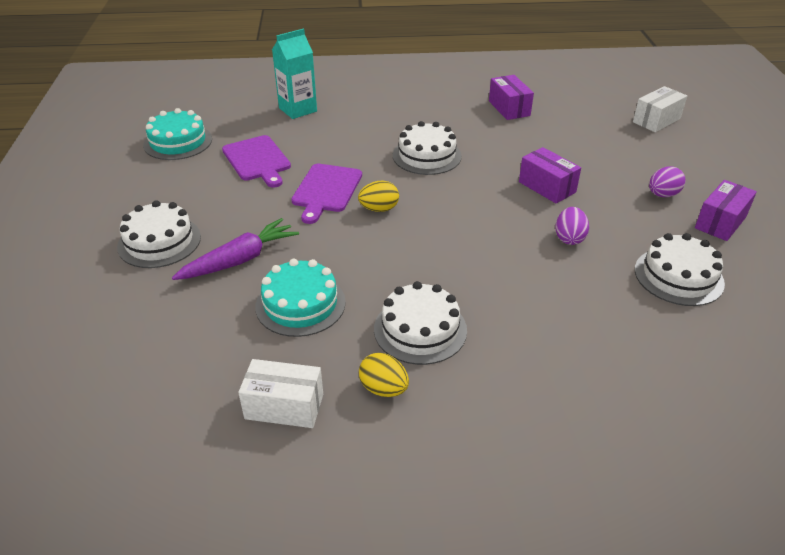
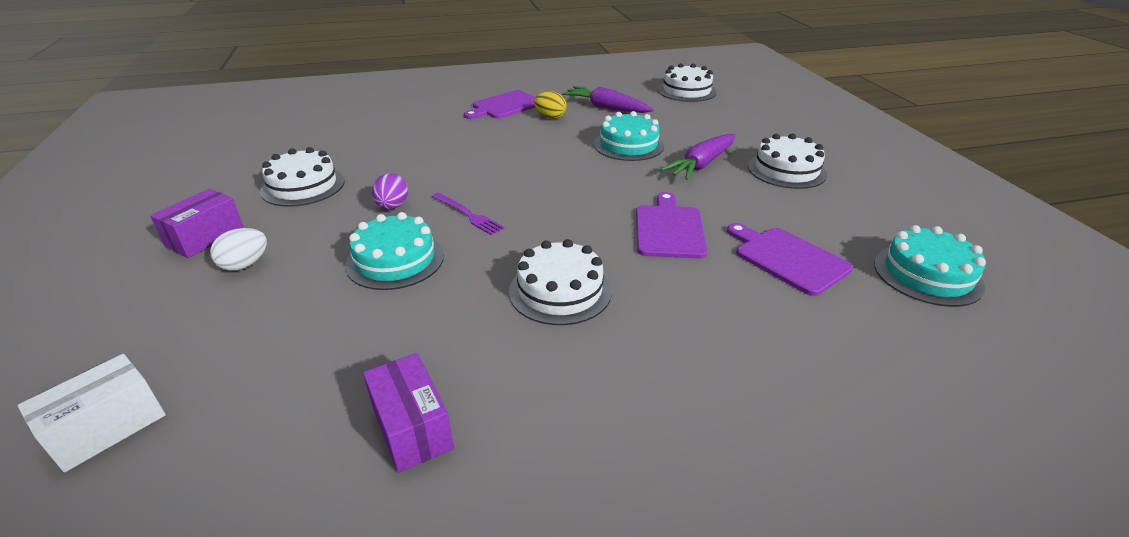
camera: 170 degrees right, 5 degrees down
white box [238,359,323,428] -> purple carrot [562,86,654,113]
turquoise carton [272,29,317,119] -> none
yellow egg [358,181,399,212] -> none
white cake [374,281,467,365] -> white cake moved to [658,63,717,102]
purple box [519,147,581,204] -> turquoise cake [345,212,444,290]
purple egg [649,166,686,197] -> white egg [210,228,267,271]
none -> purple fork [432,193,504,235]
none -> purple cutting board [464,90,536,119]

